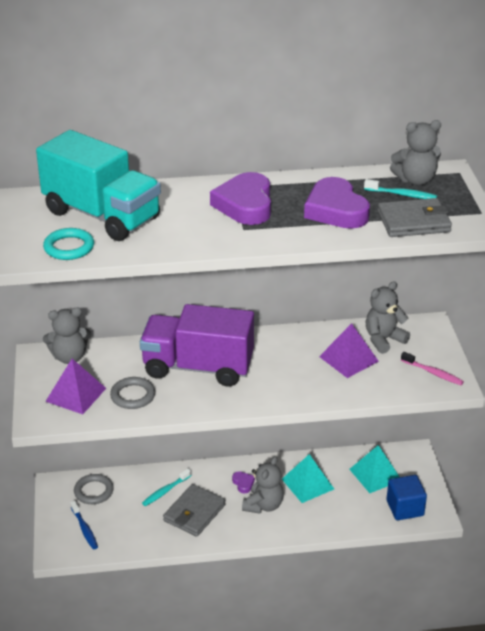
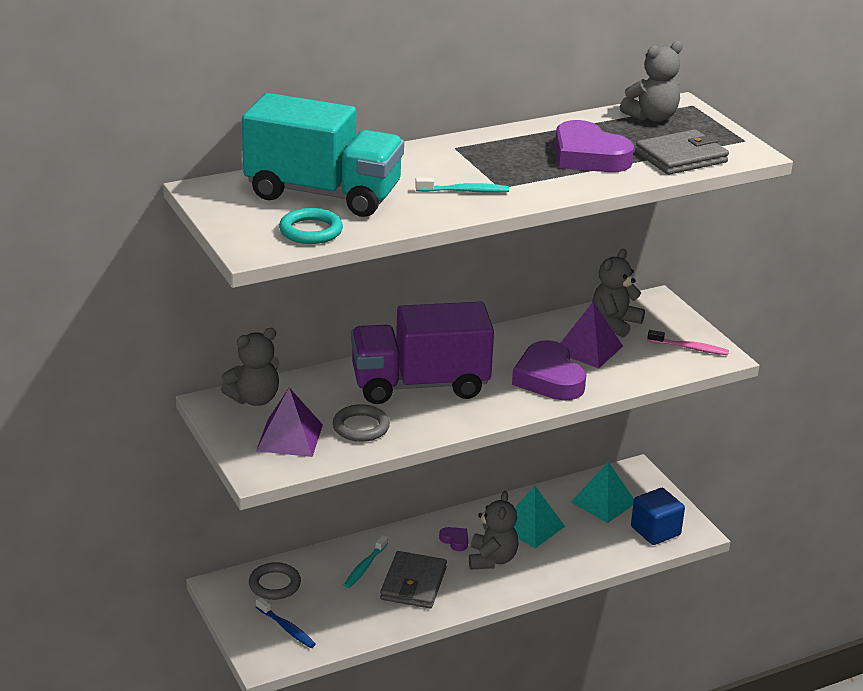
camera: 20 degrees left, 5 degrees down
purple heart [210,172,271,225] -> purple heart moved to [512,340,586,400]
turquoise toothbrush [364,179,437,199] -> turquoise toothbrush moved to [415,177,509,193]

